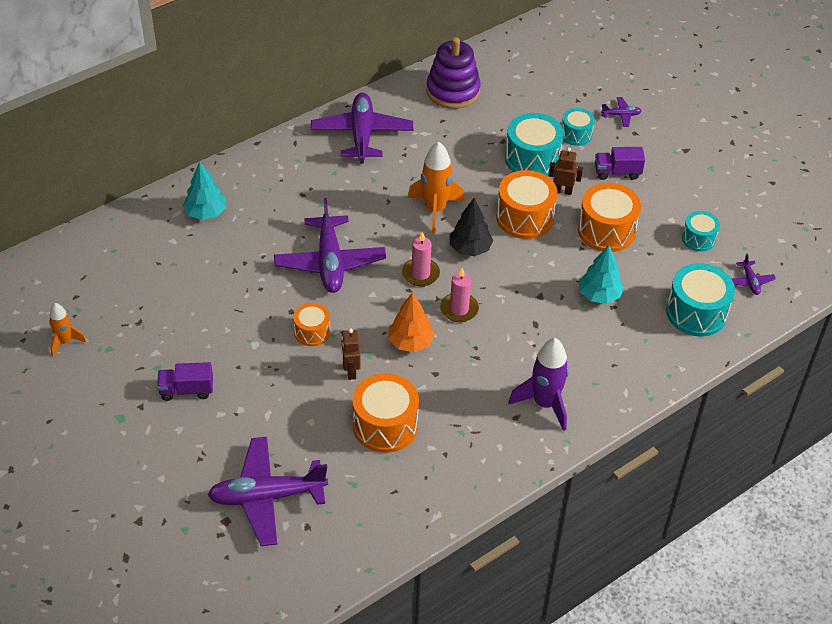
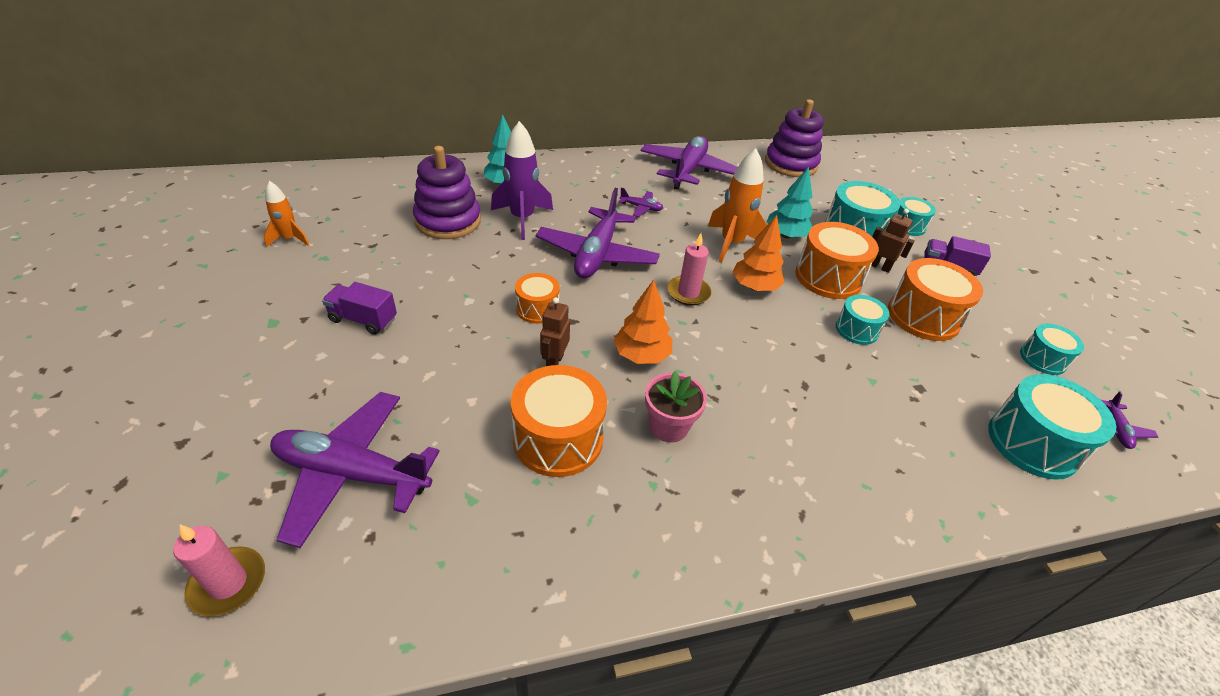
camera: 20 degrees right, 5 degrees down
pink candle [440,267,479,322] -> pink candle moved to [173,525,265,617]
black tree [450,198,493,256] -> orange tree [732,215,785,291]
purple rocket [509,338,569,431] -> purple rocket moved to [491,121,553,240]
turquoise tree [579,245,624,304] -> turquoise tree moved to [767,167,813,239]
purple plane [601,97,642,127] -> purple plane moved to [619,188,663,217]
none -> purple stacking toy [413,146,481,239]
none -> pink flower pot [645,371,707,443]
none -> turquoise drum [836,295,890,345]

